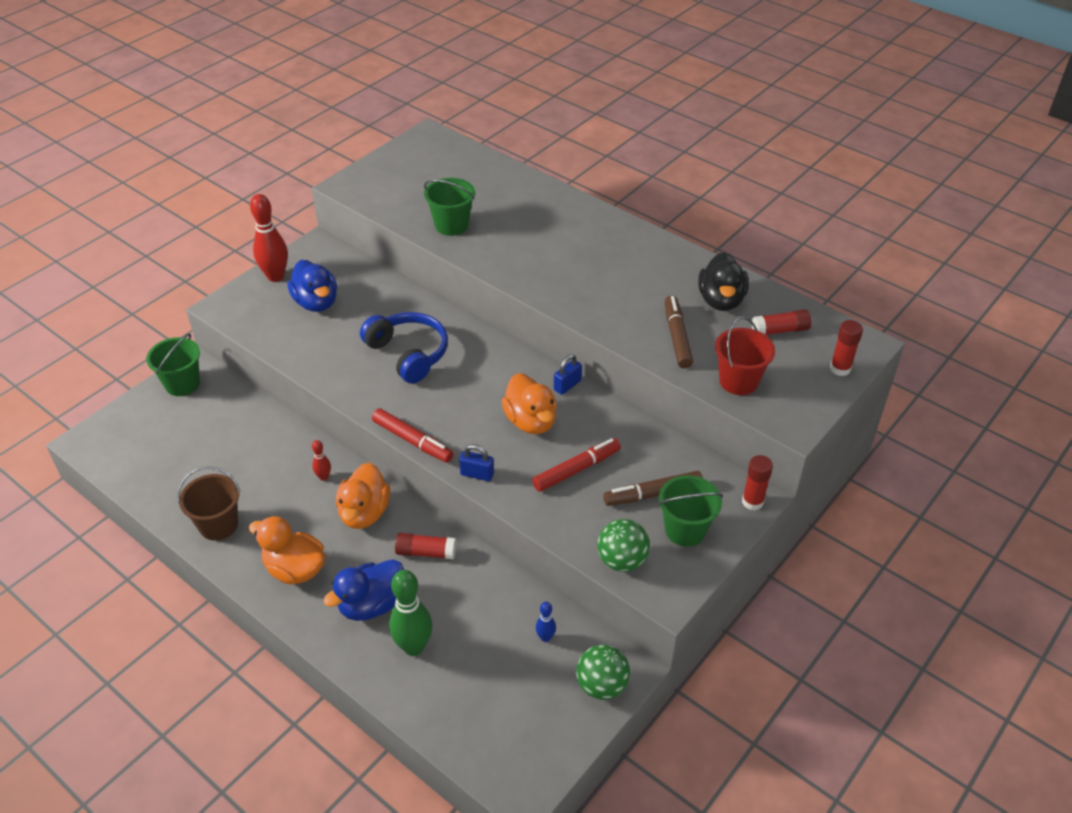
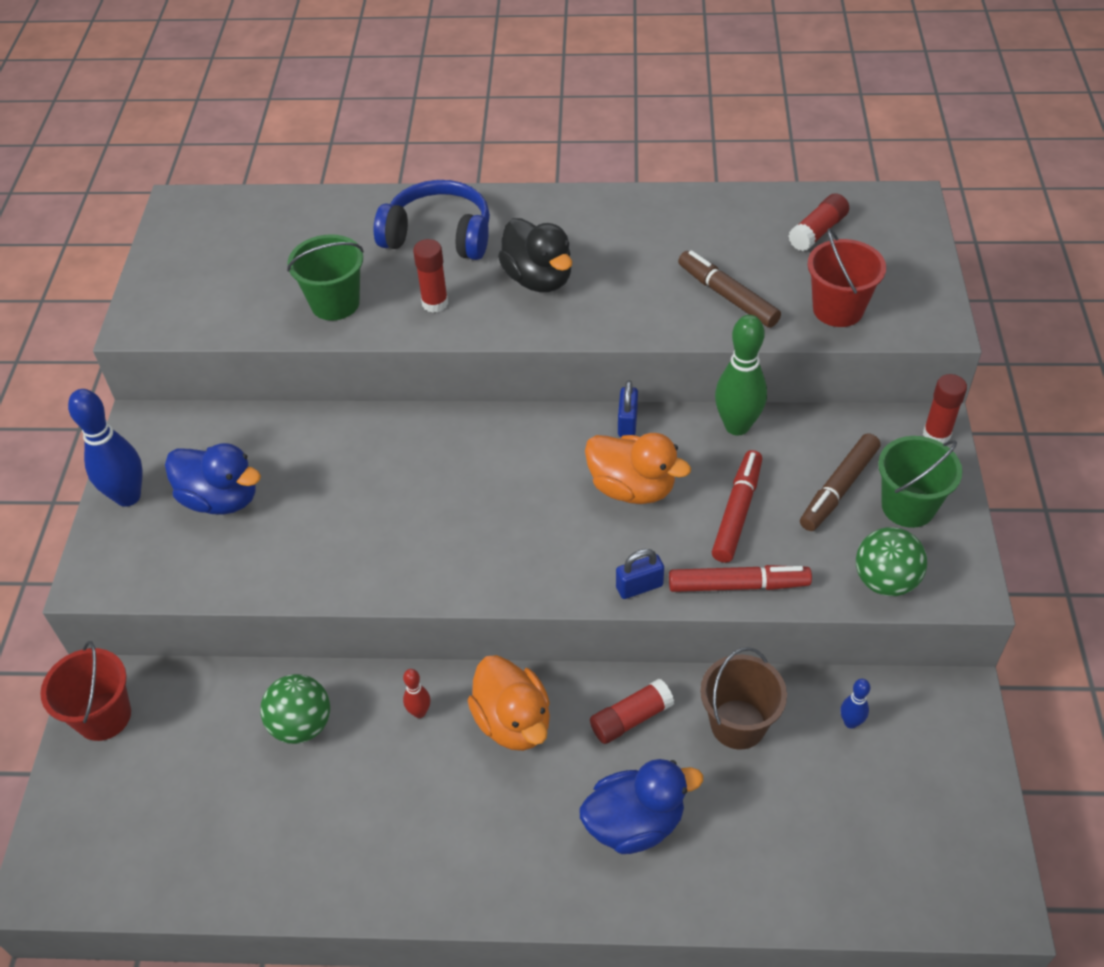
camera: 35 degrees left, 5 degrees up
green bucket [146,334,200,396] -> red bucket [40,641,131,741]
brown bucket [178,467,240,541] -> brown bucket moved to [700,647,787,749]
orange duck [249,516,325,585] -> none
red bowling pin [250,194,288,282] -> blue bowling pin [68,389,143,507]
blue duck [323,559,404,621] -> blue duck turned 120 degrees counterclockwise [579,759,703,854]
blue headphones [360,312,448,384] -> blue headphones moved to [374,180,490,260]
red marker [372,408,454,463] -> red marker moved to [669,565,812,592]
green bowling pin [389,570,433,656] -> green bowling pin moved to [715,315,767,436]
green ball [576,644,630,700] -> green ball moved to [260,674,330,744]
black duck [698,252,749,311] -> black duck moved to [498,218,572,292]
red glue stick [830,320,863,376] -> red glue stick moved to [413,239,448,313]

